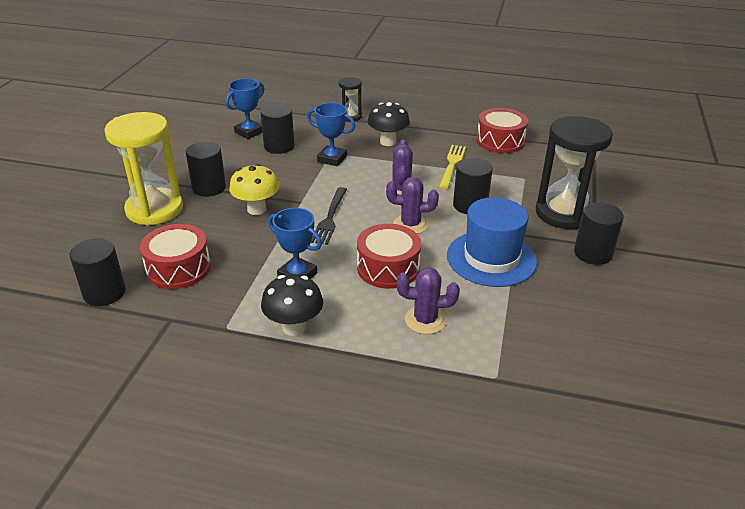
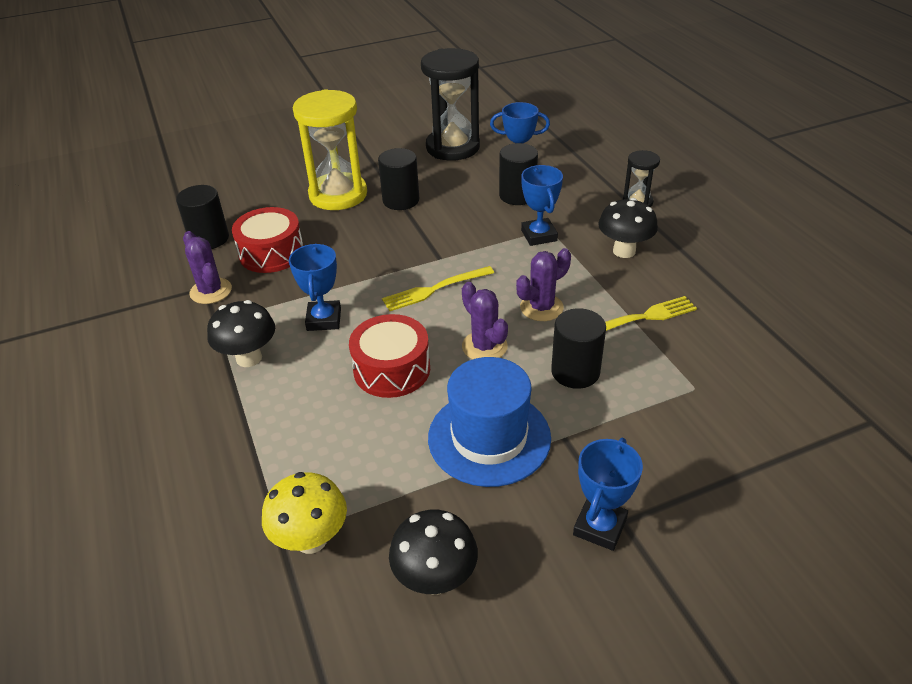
camera: 55 degrees right, 5 degrees up
yellow mushroom [229,164,279,215] -> yellow mushroom moved to [262,472,347,554]
black fork [311,187,347,245] -> yellow fork [382,266,494,311]
purple cactus [397,267,460,334] -> purple cactus moved to [183,231,232,304]
red drum [476,108,528,153] -> none
black hourglass [536,116,613,229] -> black hourglass moved to [421,48,480,161]
black cylinder [574,202,624,265] -> blue trophy [573,438,643,551]
none -> black mushroom [389,510,478,595]

